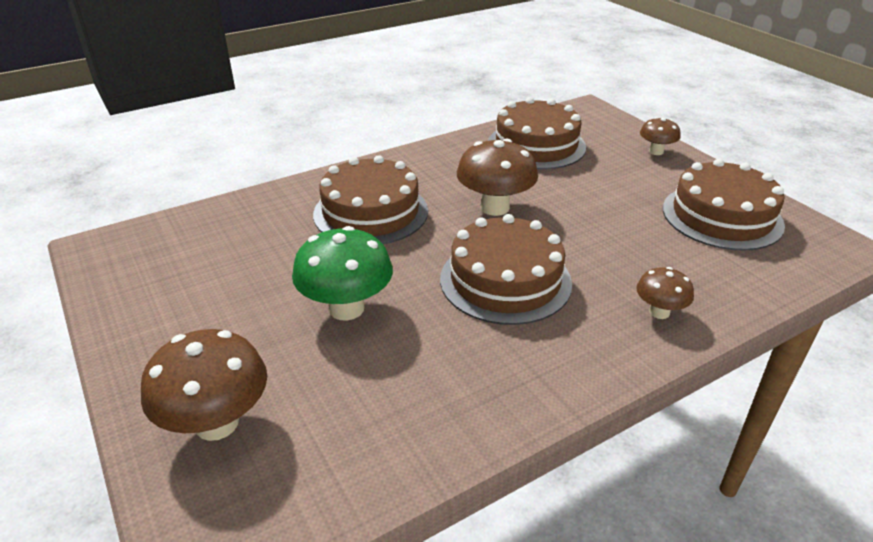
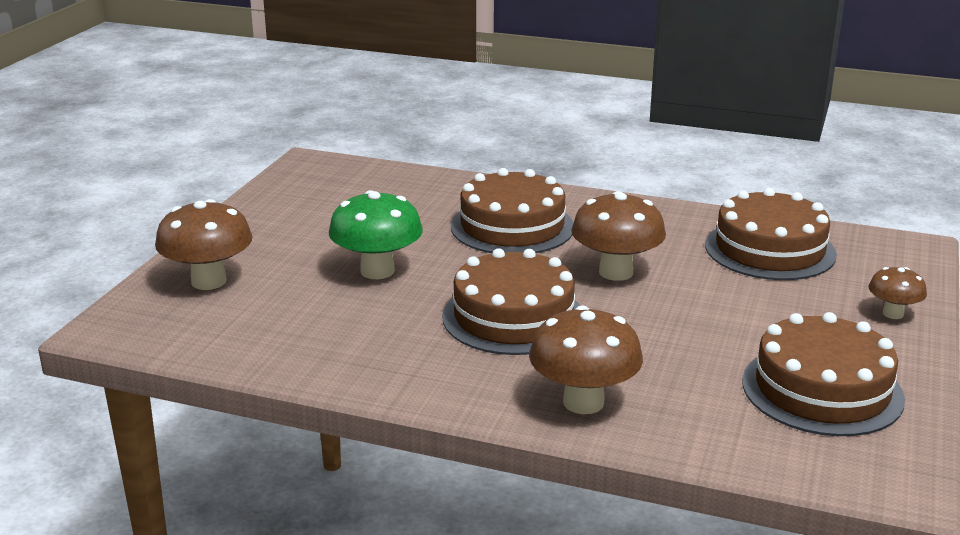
camera: 50 degrees right, 10 degrees down
brown mushroom [636,267,694,319] -> brown mushroom [529,305,643,414], size x1.78

